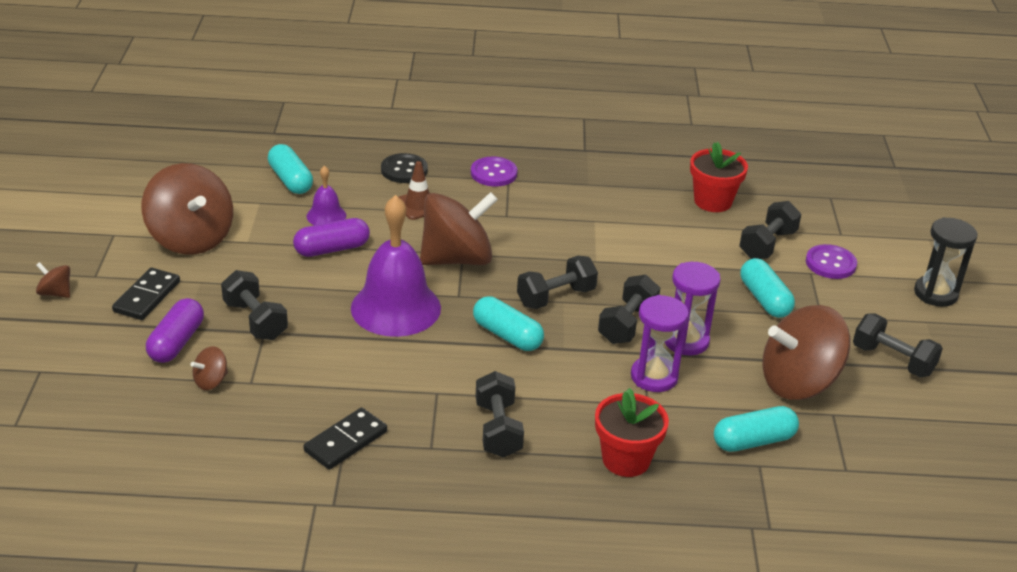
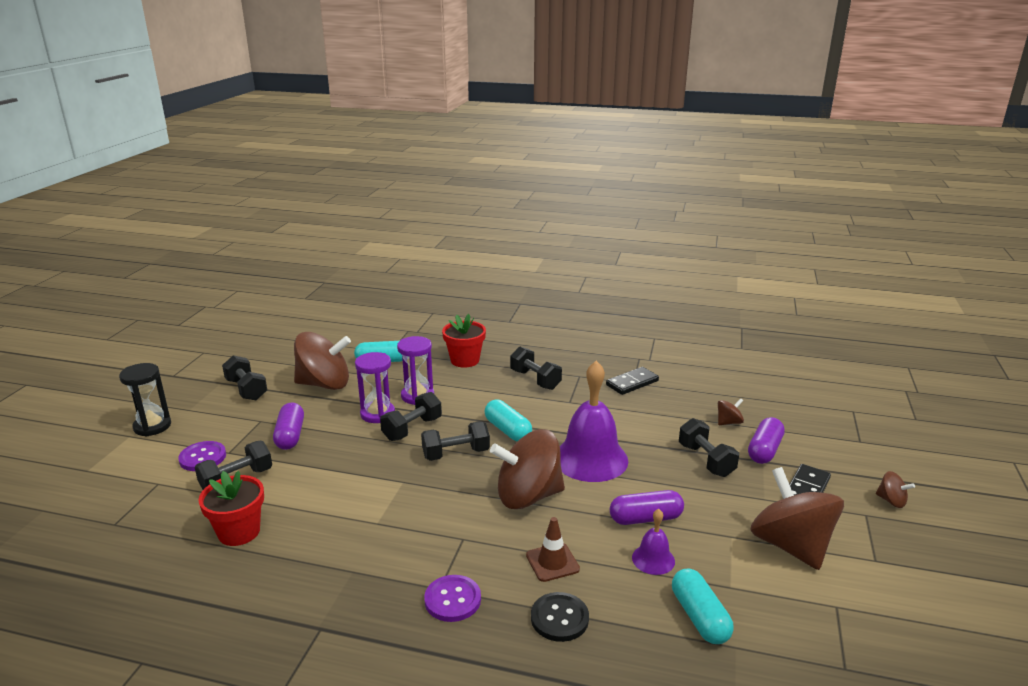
camera: 165 degrees left, 10 degrees down
black dumbbell [475,371,524,458] -> black dumbbell turned 45 degrees counterclockwise [510,347,562,390]
turquoise capsule [741,258,795,318] -> purple capsule [273,403,304,450]

